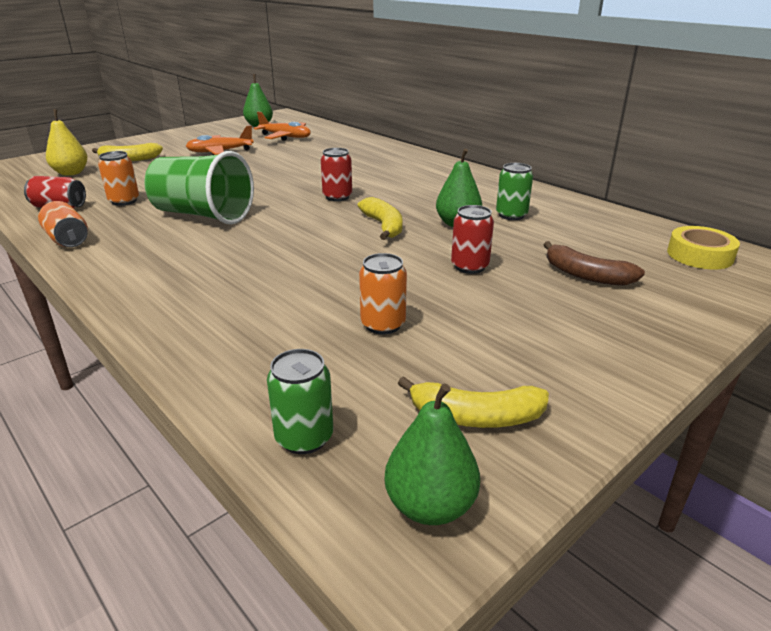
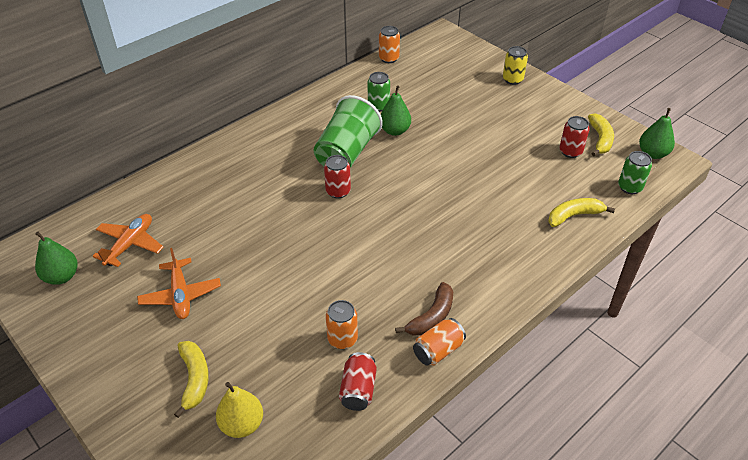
camera: 90 degrees left, 15 degrees up
green cup [144,151,254,225] -> green cup moved to [314,95,383,168]
yellow banana [358,197,403,240] -> yellow banana moved to [548,198,615,227]
orange can [359,253,407,335] -> orange can moved to [379,26,400,63]
red can [451,205,494,274] -> red can moved to [559,116,590,158]
brown banana [543,241,645,286] -> brown banana moved to [395,282,453,336]
yellow tape [667,226,740,270] -> none
none -> yellow can [503,46,528,85]

